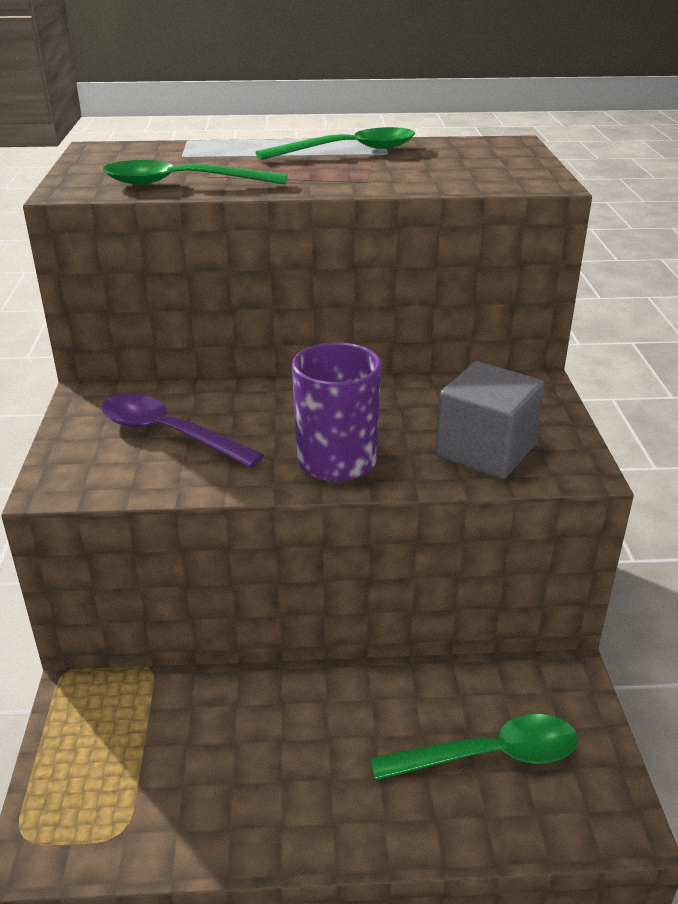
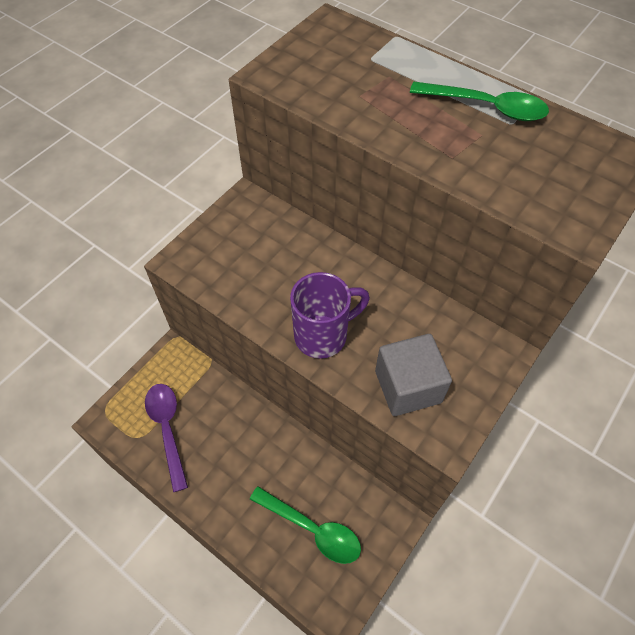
camera: 40 degrees right, 25 degrees up
purple spoon [101,394,264,468] -> purple spoon moved to [145,384,188,492]
green spoon [103,160,287,185] -> none

